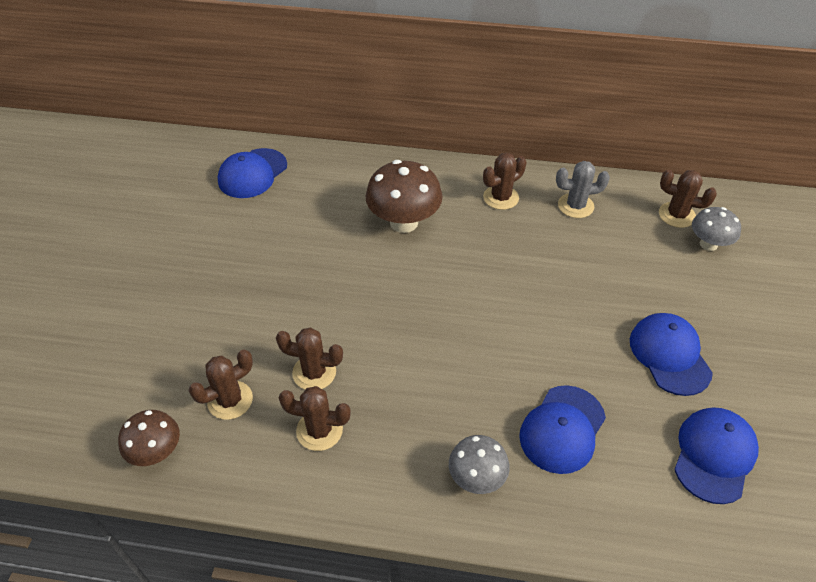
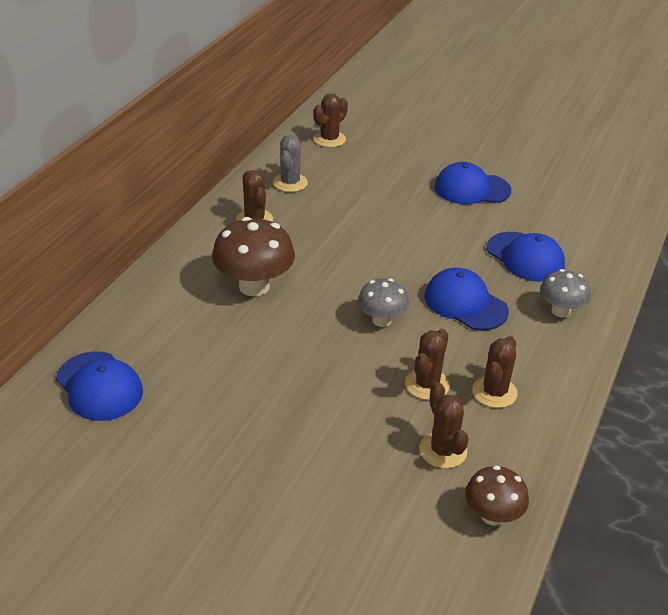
camera: 75 degrees left, 10 degrees down
blue cap [674,407,759,504] -> blue cap moved to [424,267,509,330]
grey mushroom [692,207,741,251] -> grey mushroom moved to [358,279,409,327]

